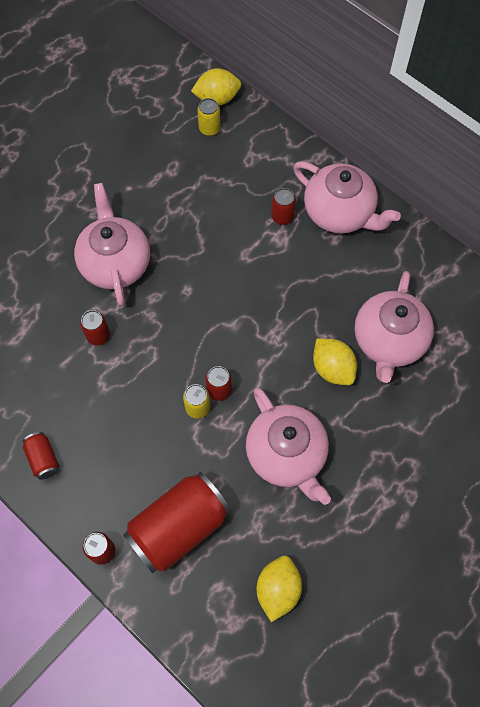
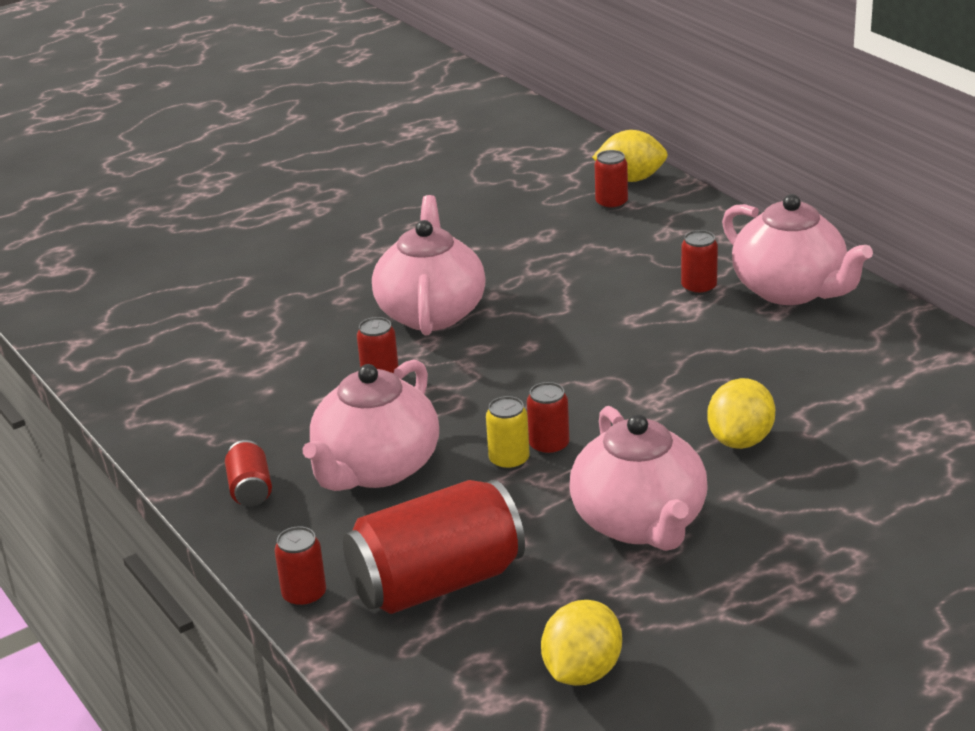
camera: 15 degrees right, 35 degrees down
yellow can [197,98,220,136] -> red can [595,150,628,210]
yellow lemon [313,338,357,385] -> yellow lemon turned 45 degrees clockwise [707,378,775,449]
pink teapot [355,271,434,383] -> pink teapot moved to [303,359,439,491]

